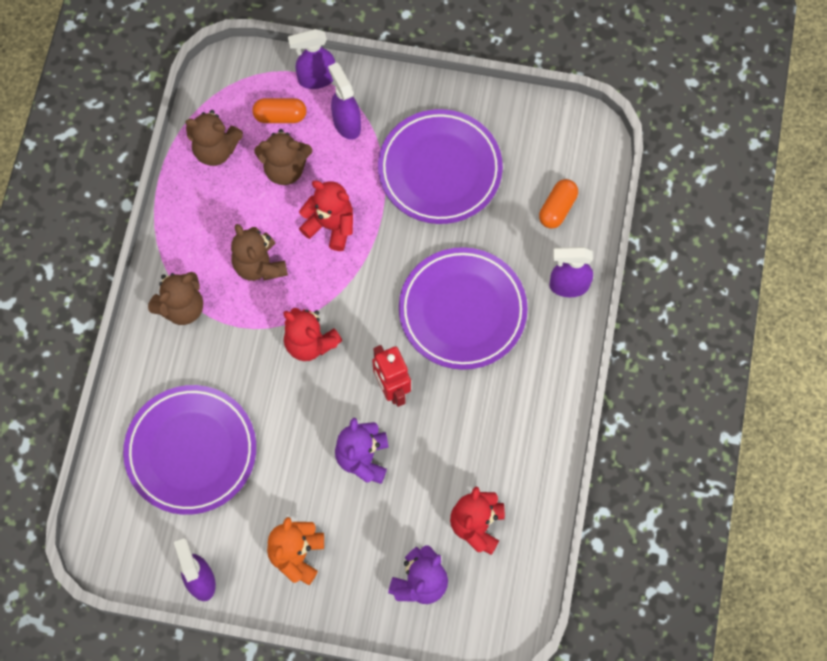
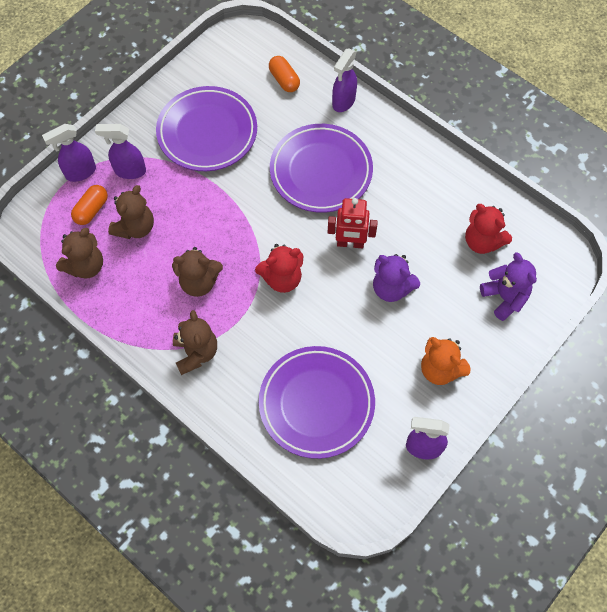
camera: 60 degrees left, 5 degrees down
purple spray bottle [288,29,335,89] -> purple spray bottle turned 45 degrees clockwise [42,124,96,182]
red teddy bear [299,180,353,251] -> none

